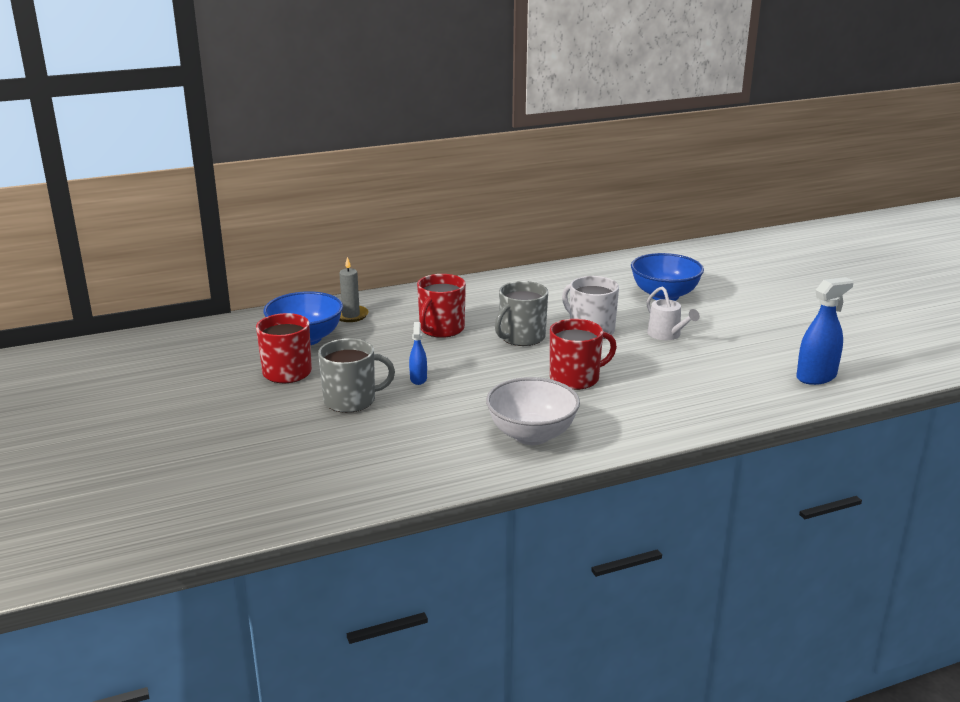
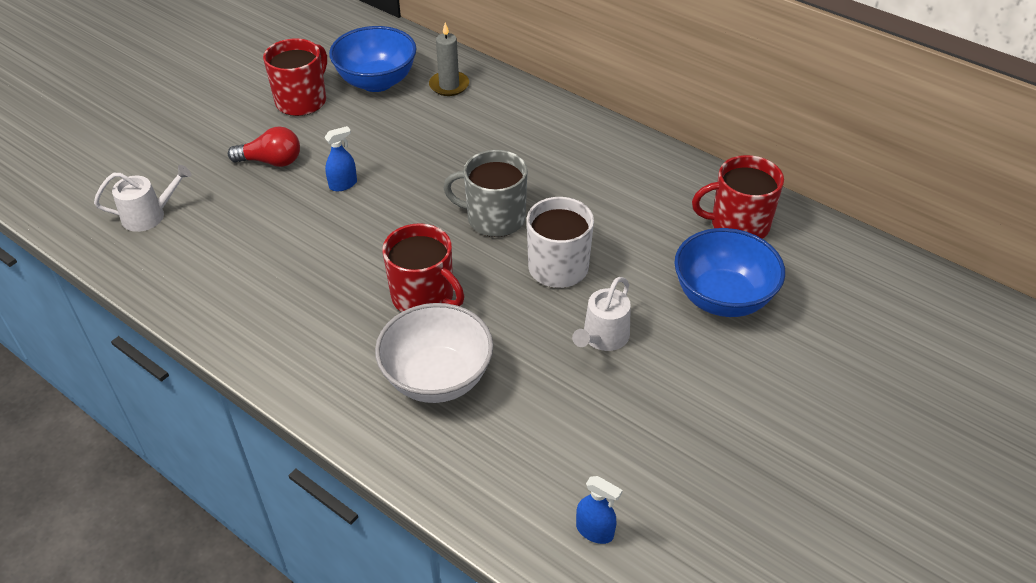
camera: 60 degrees right, 20 degrees up
grey mug [318,338,395,413] -> red light bulb [228,126,300,167]
red mug [417,274,466,338] -> red mug moved to [692,155,784,239]
white bowl [486,377,580,445] -> white bowl moved to [375,303,493,403]
blue spray bottle [796,277,854,385] -> blue spray bottle [576,476,622,544], size x0.56
none -> white watering can [94,165,191,232]

